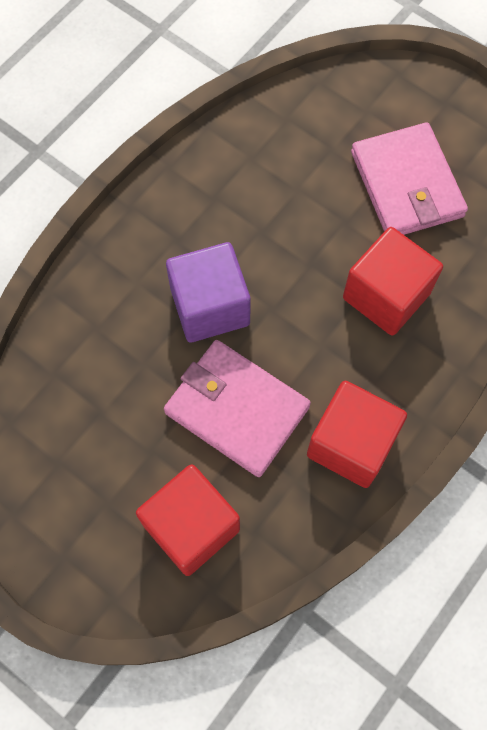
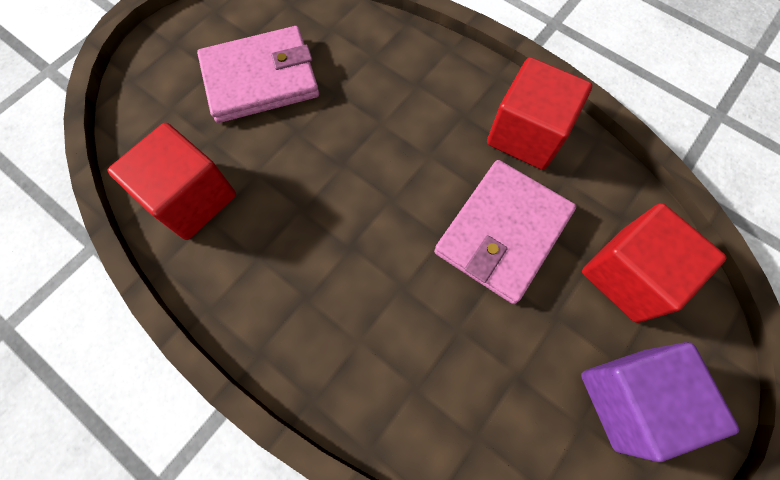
camera: 90 degrees left, 0 degrees up
purple cube [166,242,251,343] -> purple cube moved to [581,342,739,462]
red cube [343,227,443,336] -> red cube moved to [108,123,236,240]

